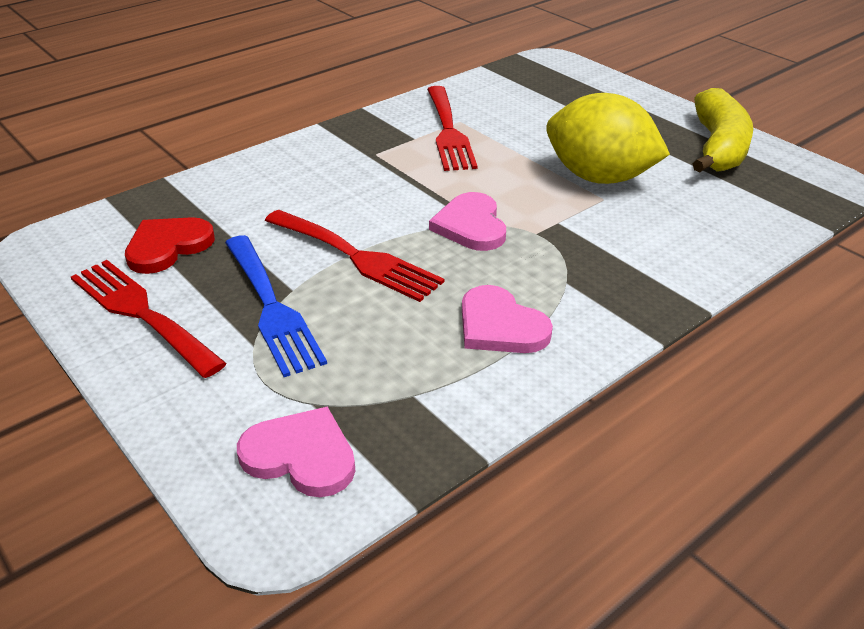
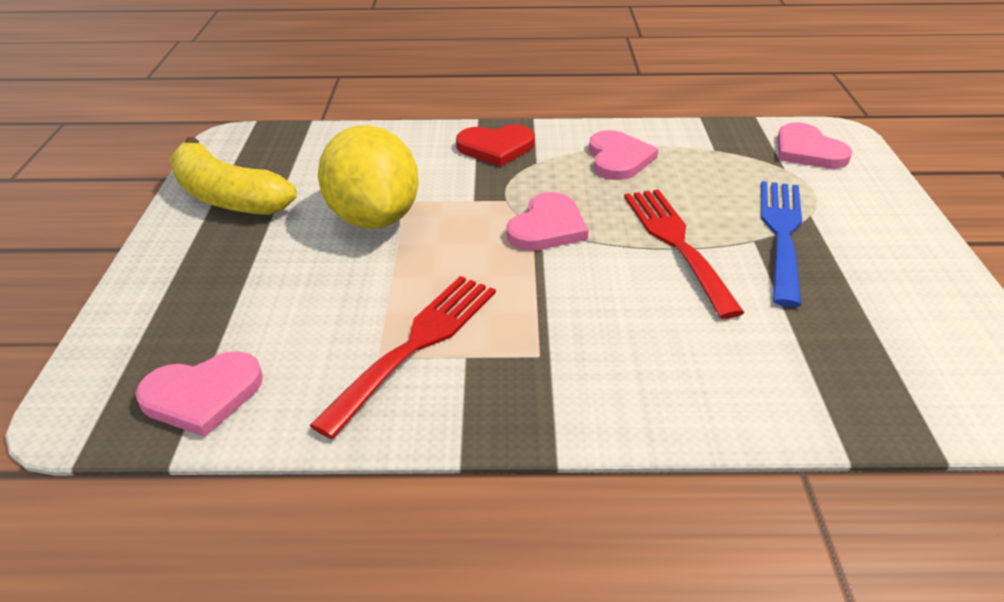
camera: 140 degrees left, 0 degrees up
red fork [71,260,227,378] -> none
red heart [125,217,215,274] -> red heart moved to [456,124,535,167]
yellow banana [693,88,753,173] -> yellow banana turned 105 degrees counterclockwise [169,137,297,215]
none -> pink heart [135,351,263,437]

